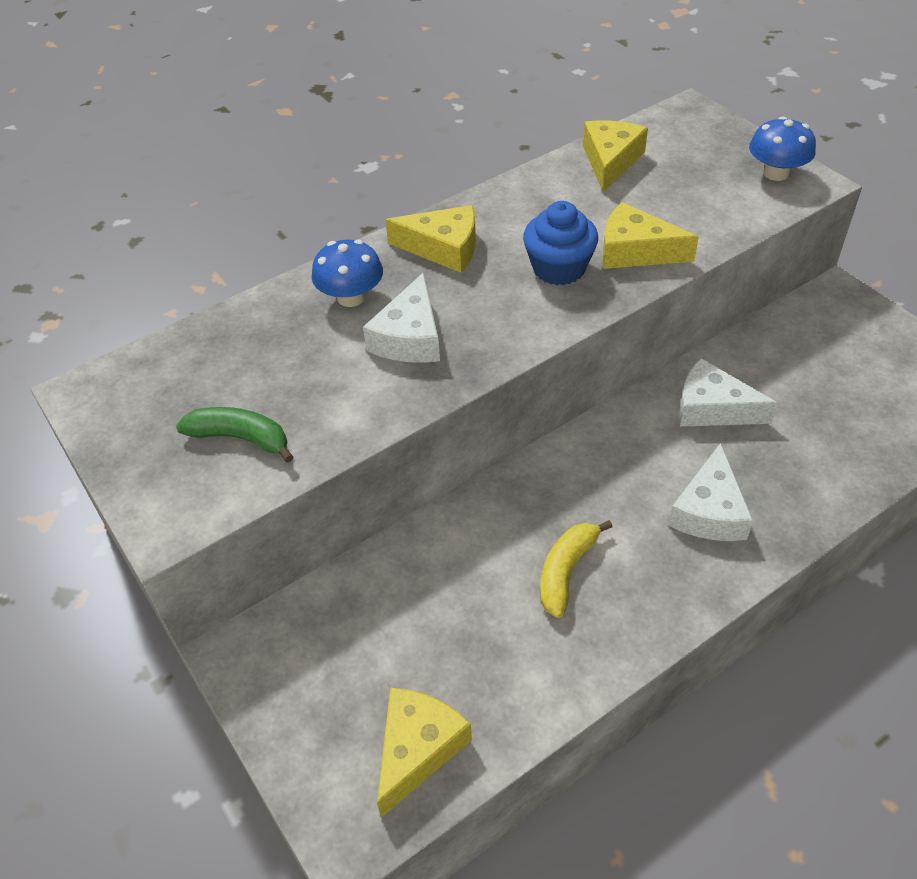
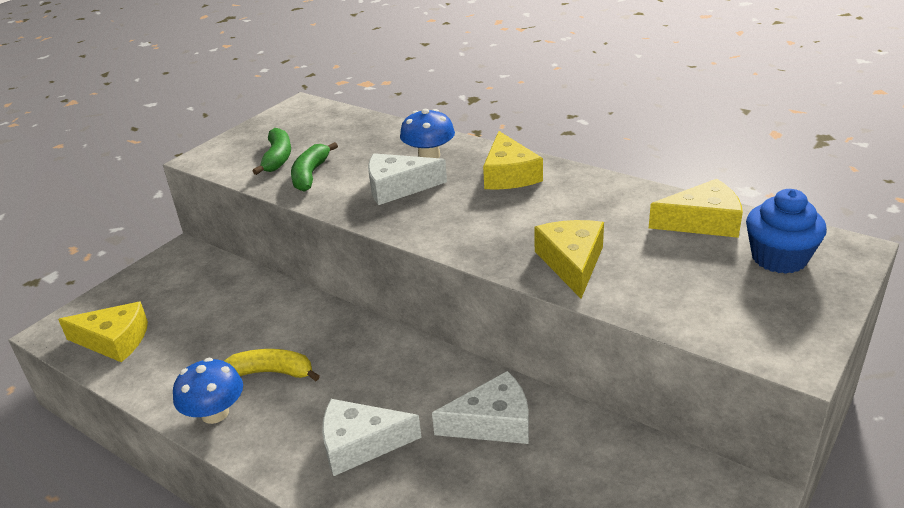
camera: 70 degrees right, 15 degrees down
blue cupcake [523,201,598,285] -> blue cupcake moved to [746,189,827,274]
white cheese [679,358,778,427] -> white cheese turned 75 degrees clockwise [432,371,529,444]
blue mushroom [749,116,816,181] -> blue mushroom moved to [173,358,243,424]
none -> green banana [291,142,338,192]

